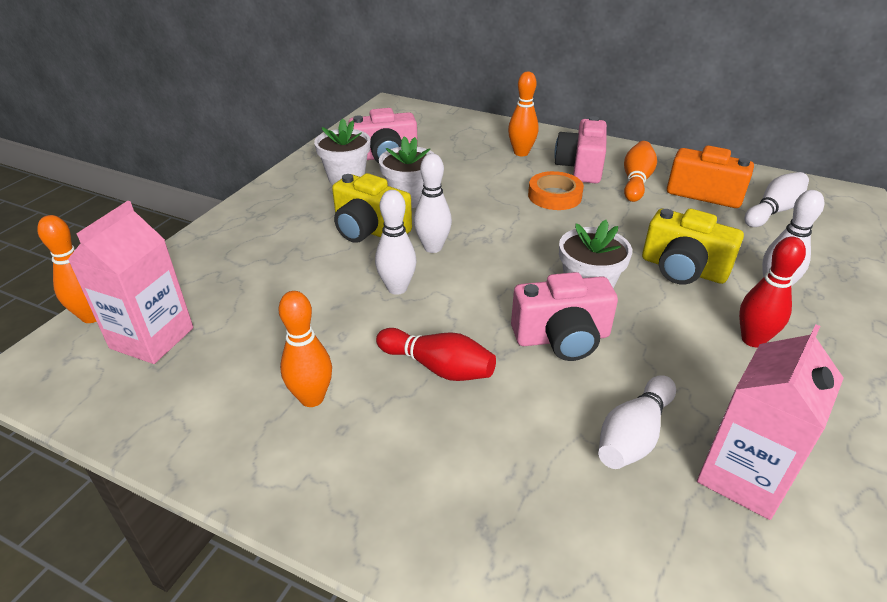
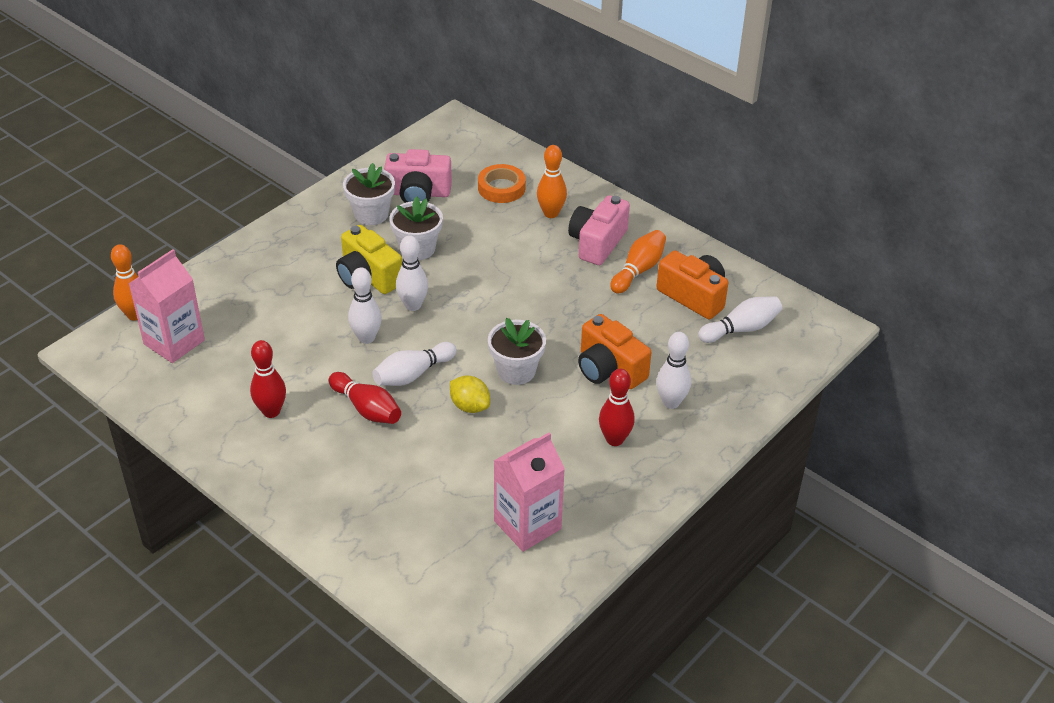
camera: 15 degrees right, 5 degrees up
orange bowling pin [278,291,332,407] -> red bowling pin [250,340,286,418]
pink camera [511,272,618,361] -> yellow lemon [450,376,490,413]
orange tape [528,171,584,210] -> orange tape moved to [478,164,526,203]
white bowling pin [598,375,676,469] -> white bowling pin moved to [372,342,457,386]
yellow camera [642,209,744,284] -> orange camera [578,314,651,389]

